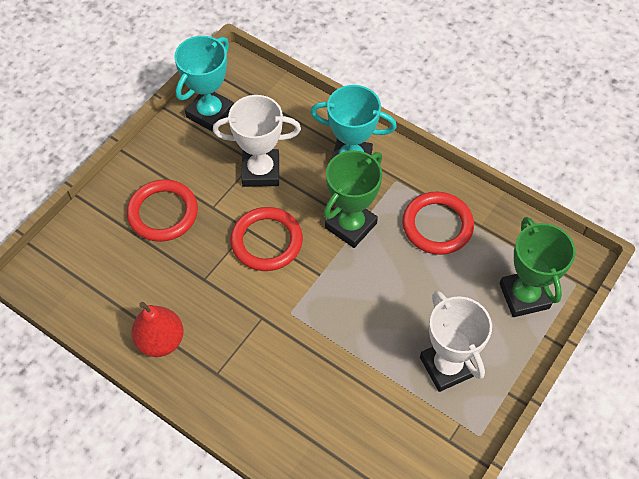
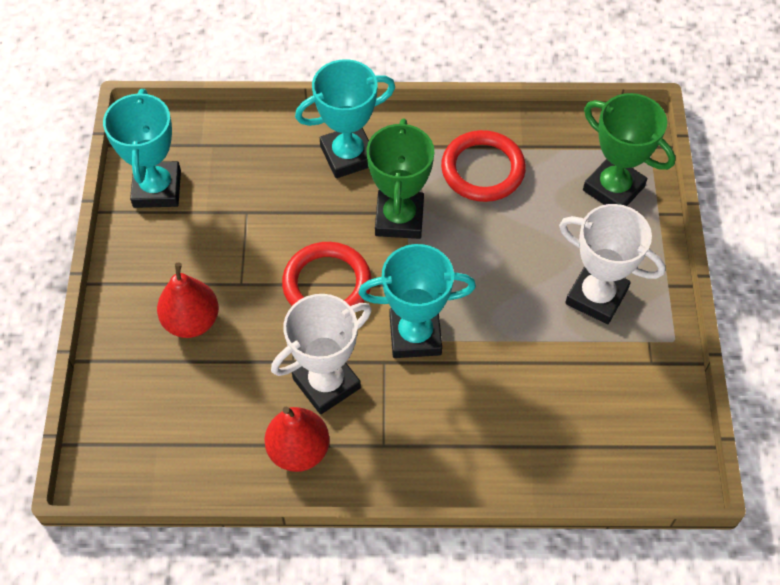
camera: 35 degrees left, 0 degrees up
red ring [127,179,198,242] -> red pear [157,263,219,338]
white trophy [213,95,301,187] -> white trophy moved to [271,294,372,414]
none -> turquoise trophy [359,244,476,358]

